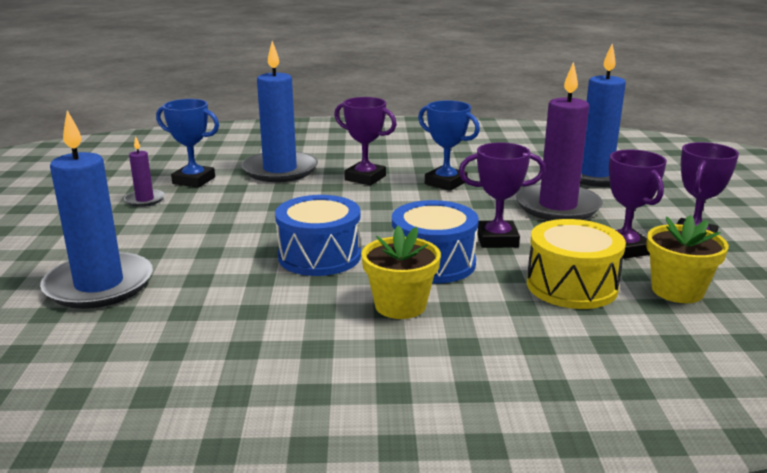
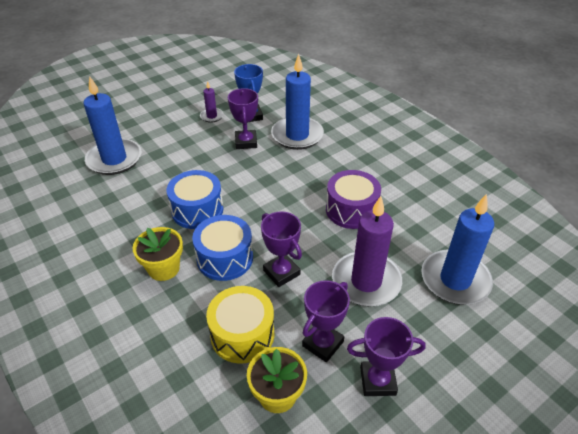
camera: 55 degrees right, 20 degrees up
purple trophy [334,97,397,185] -> purple trophy moved to [228,88,258,149]
blue trophy [418,100,480,191] -> purple drum [326,170,381,229]

